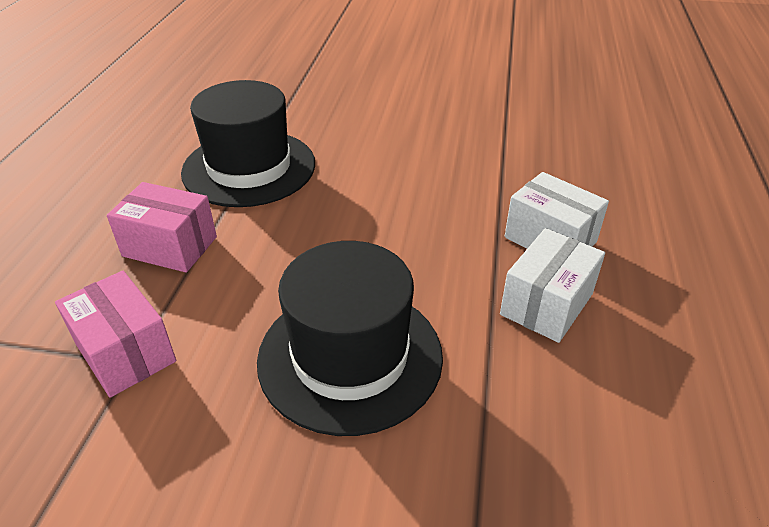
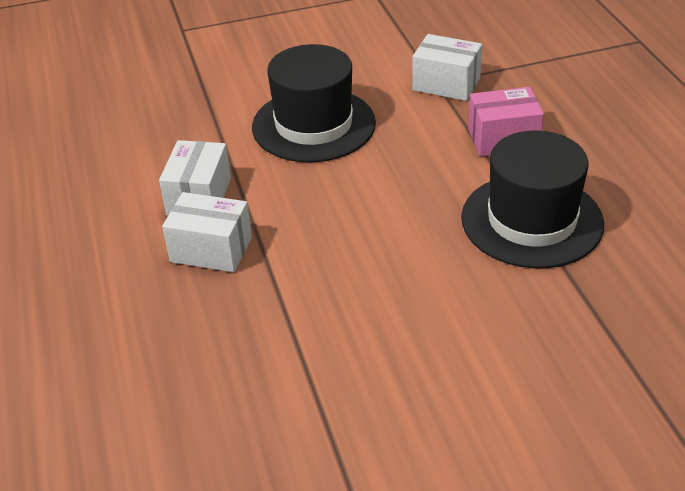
camera: 155 degrees right, 0 degrees up
pink box [55,271,176,397] -> white box [412,34,482,101]

